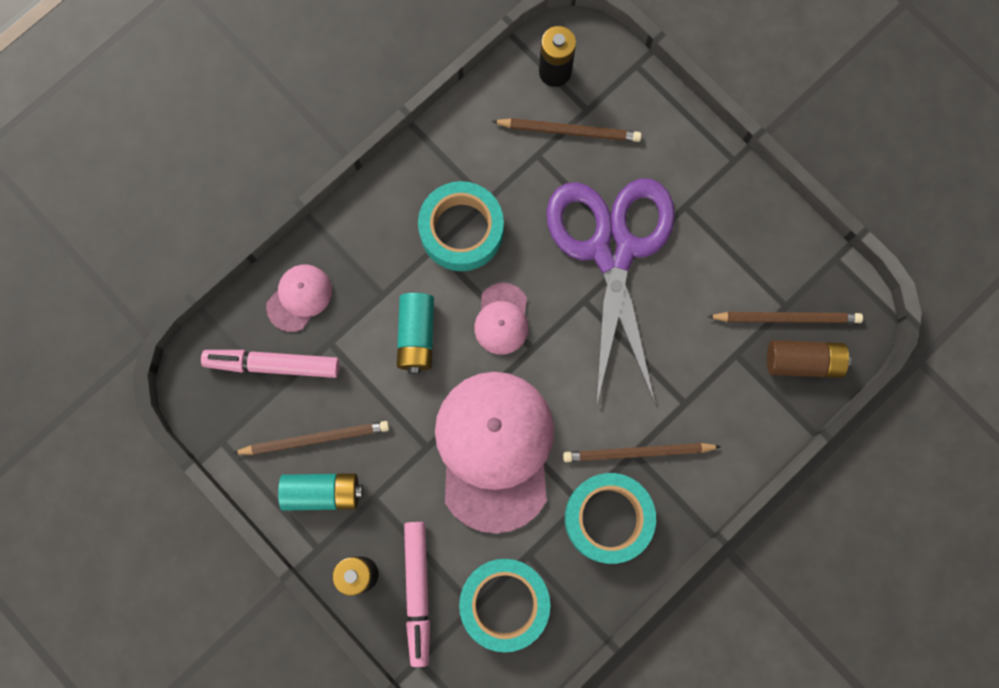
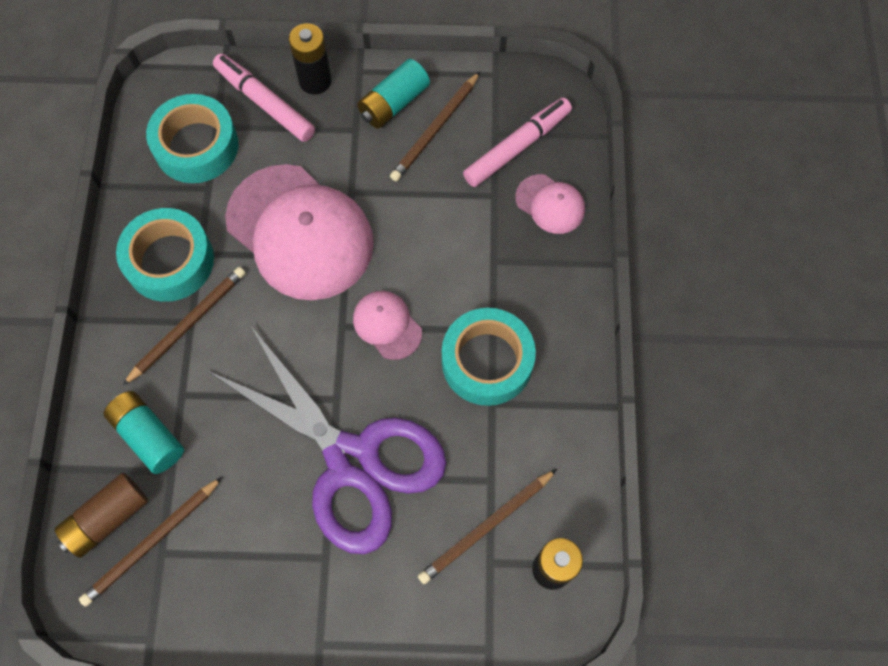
camera: 135 degrees right, 10 degrees down
pink cap [266,265,332,332] -> pink cap turned 45 degrees counterclockwise [515,174,585,234]
turquoise battery [397,293,434,374] -> turquoise battery moved to [103,391,184,474]

